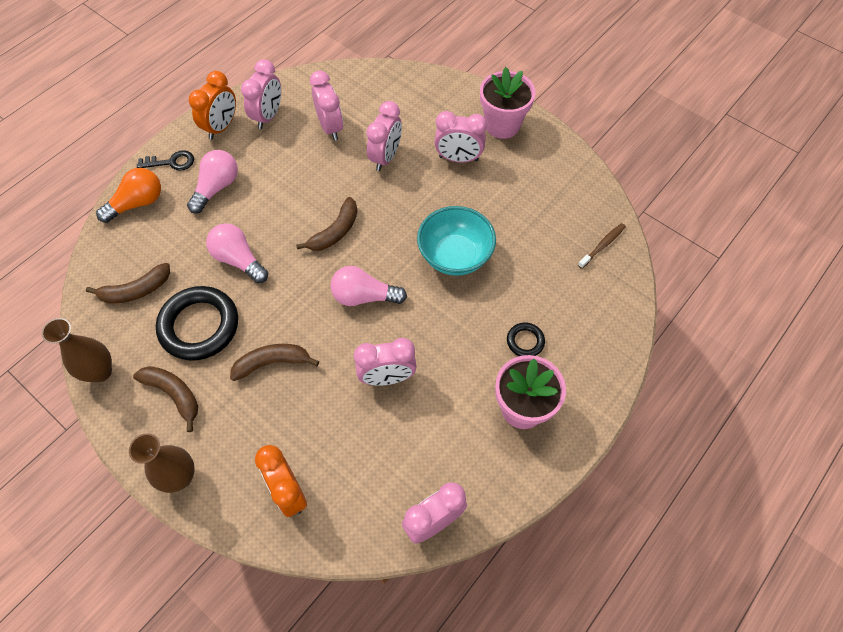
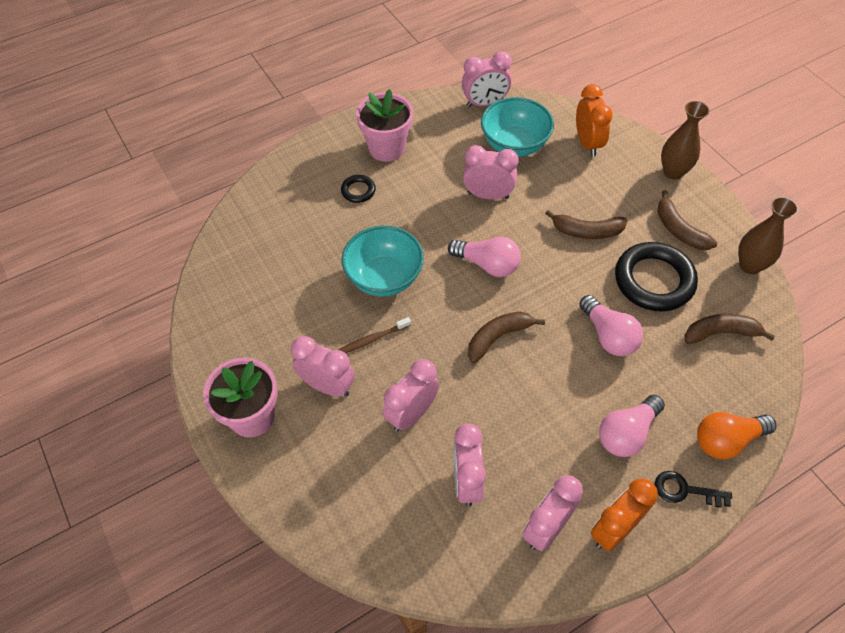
camera: 160 degrees left, 5 degrees down
brown toothbrush [578,223,626,269] -> brown toothbrush moved to [338,317,411,353]
none -> turquoise bowl [481,97,554,157]

